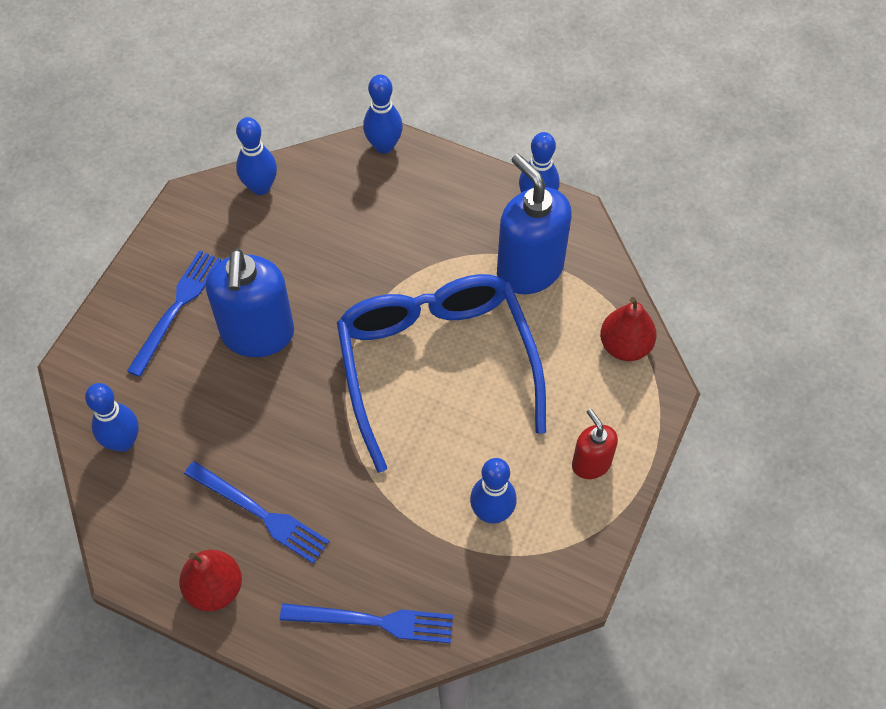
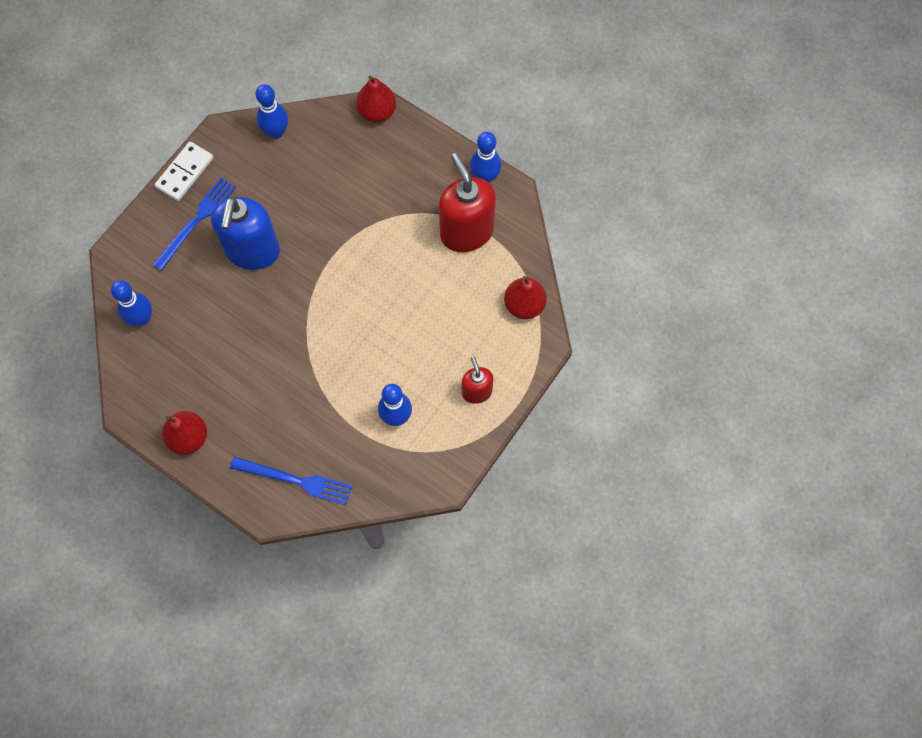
camera: 10 degrees right, 10 degrees up
blue fork [184,461,330,564] -> none
blue glasses [337,274,546,472] -> none
blue bowling pin [363,75,403,154] -> red pear [356,76,396,122]
blue soap dispenser [497,154,572,294] -> red soap dispenser [439,153,496,252]
none -> white domino [155,141,213,201]

